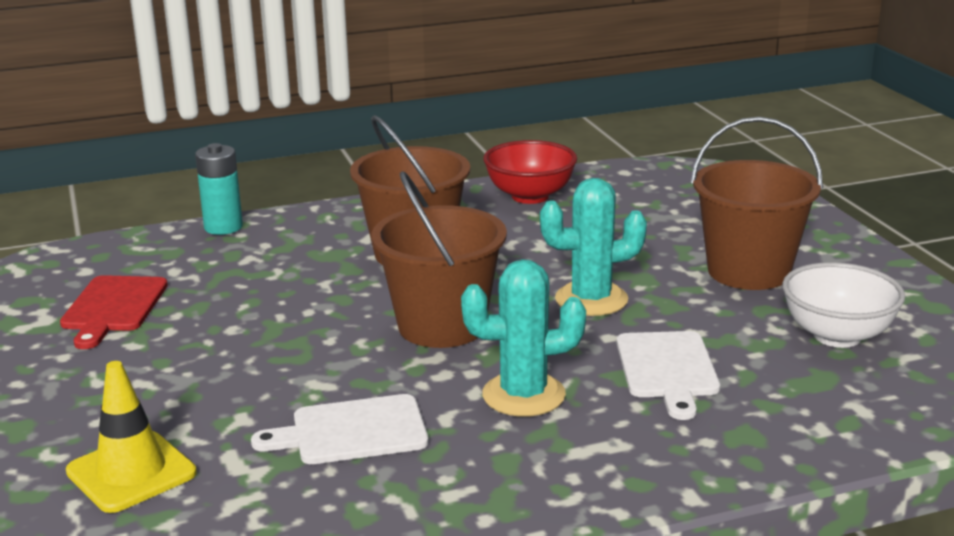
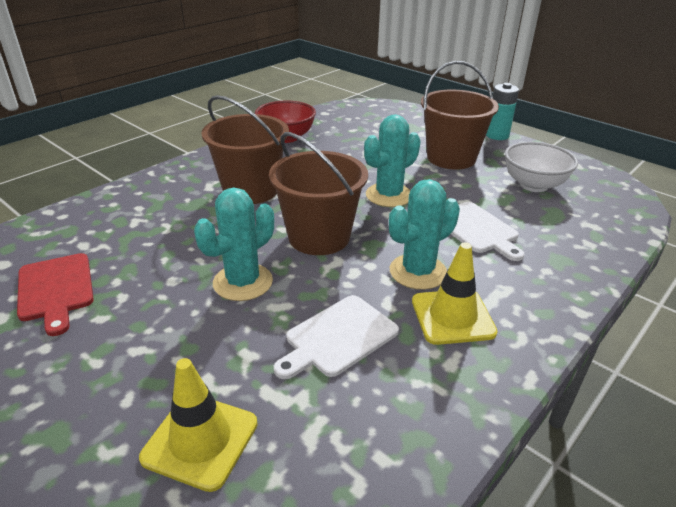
camera: 30 degrees left, 10 degrees up
turquoise battery [195,143,243,235] -> turquoise battery moved to [486,83,519,140]
none -> turquoise cactus [194,187,274,301]
none -> yellow traffic cone [412,242,498,345]

